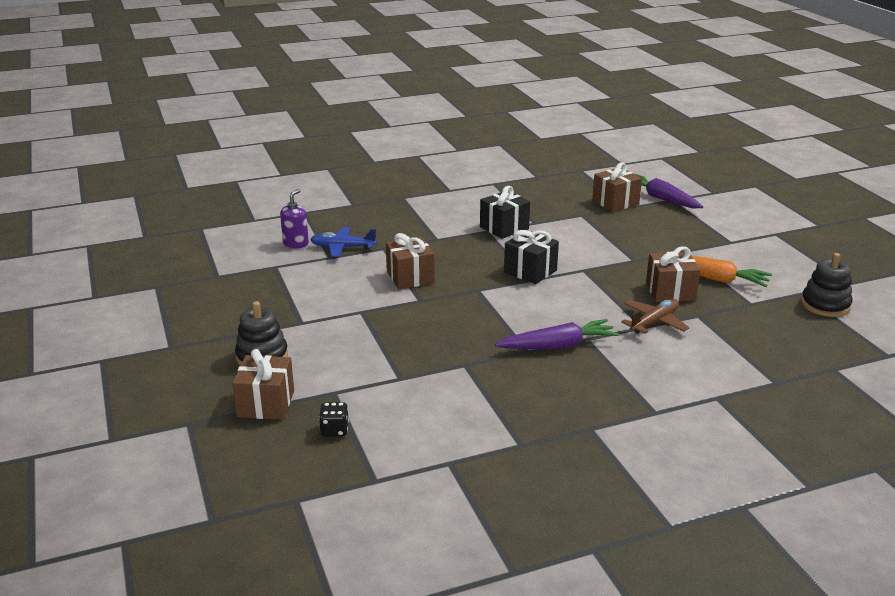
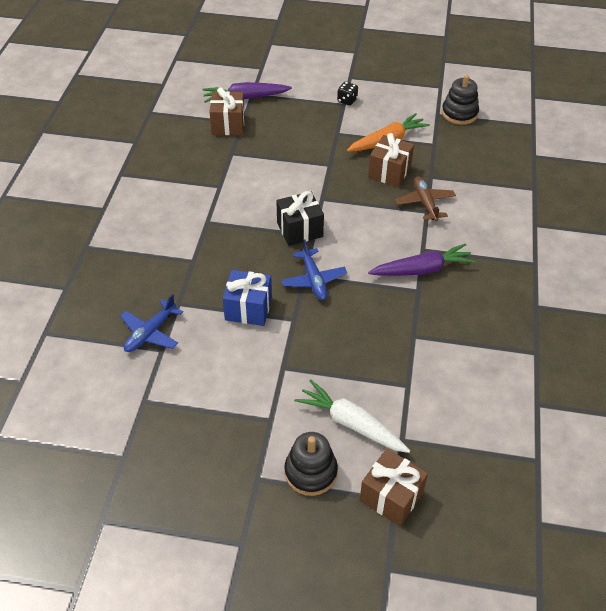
camera: 60 degrees left, 20 degrees up
purple soap dispenser [280,189,309,248] -> none
black dice [319,402,349,437] -> black dice moved to [337,82,358,105]
brown gift [386,233,435,289] -> blue gift [223,270,272,326]
black gift [480,186,530,239] -> none
purple carrot [495,319,619,349] -> purple carrot turned 60 degrees clockwise [368,243,476,276]
none -> blue plane [281,239,347,300]
none -> white carrot [294,380,410,453]

